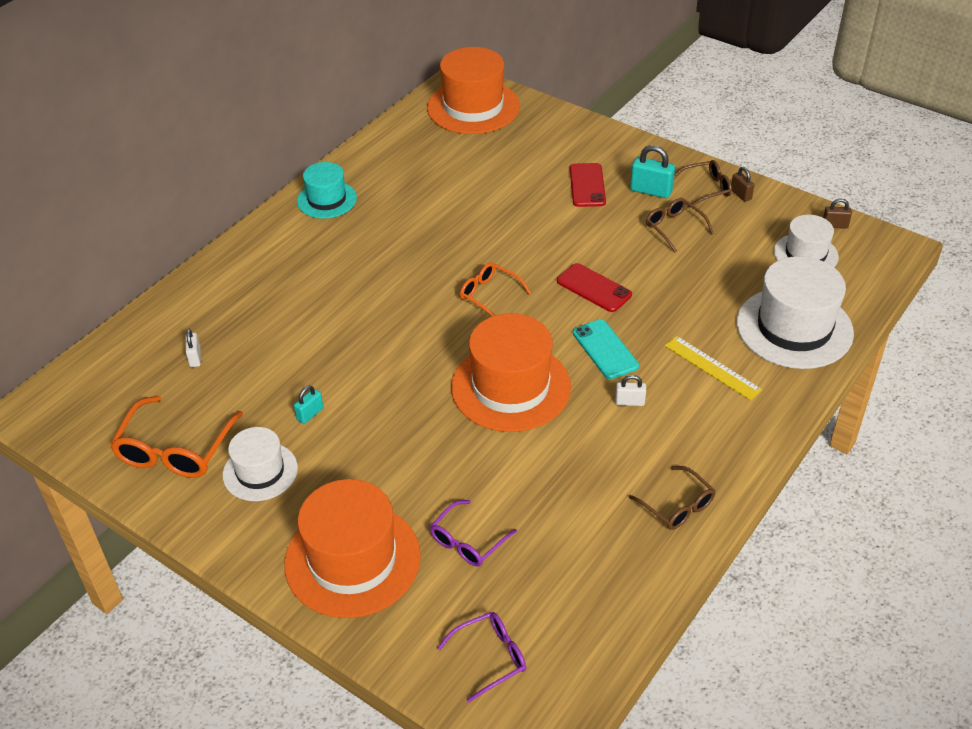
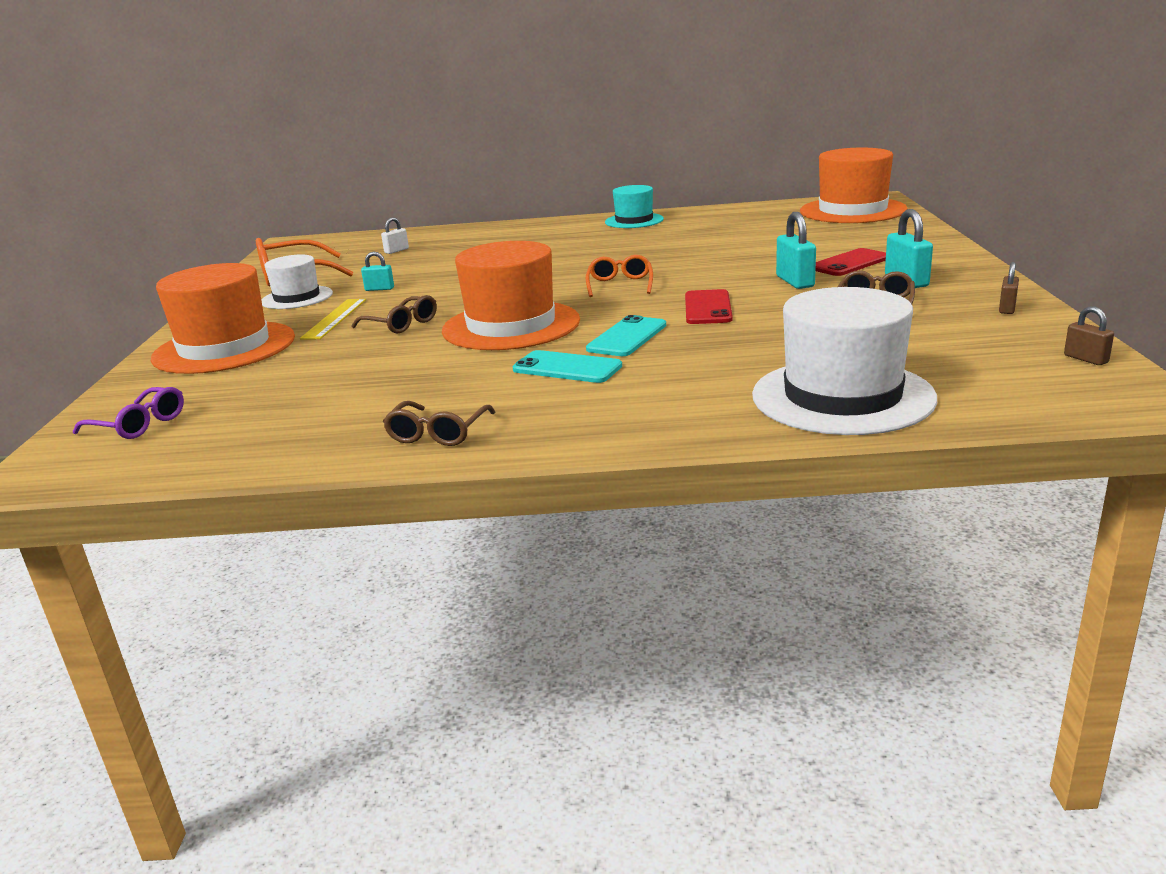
camera: 55 degrees right, 20 degrees down
purple glasses [430,500,517,566] -> none
white padlock [615,375,646,406] -> turquoise phone [513,350,622,383]
yellow ruler [665,336,762,400] -> yellow ruler moved to [300,299,366,340]
brown glasses [674,160,732,208] -> brown glasses moved to [352,295,437,334]
white hat [774,215,839,267] -> none
none -> turquoise padlock [776,212,816,289]

